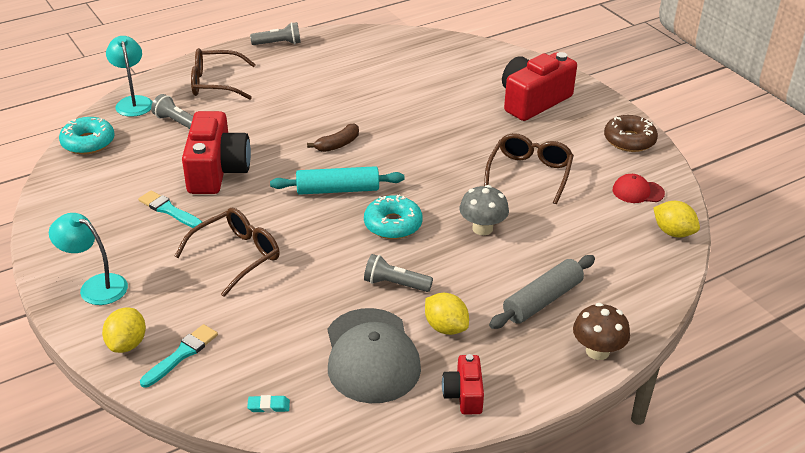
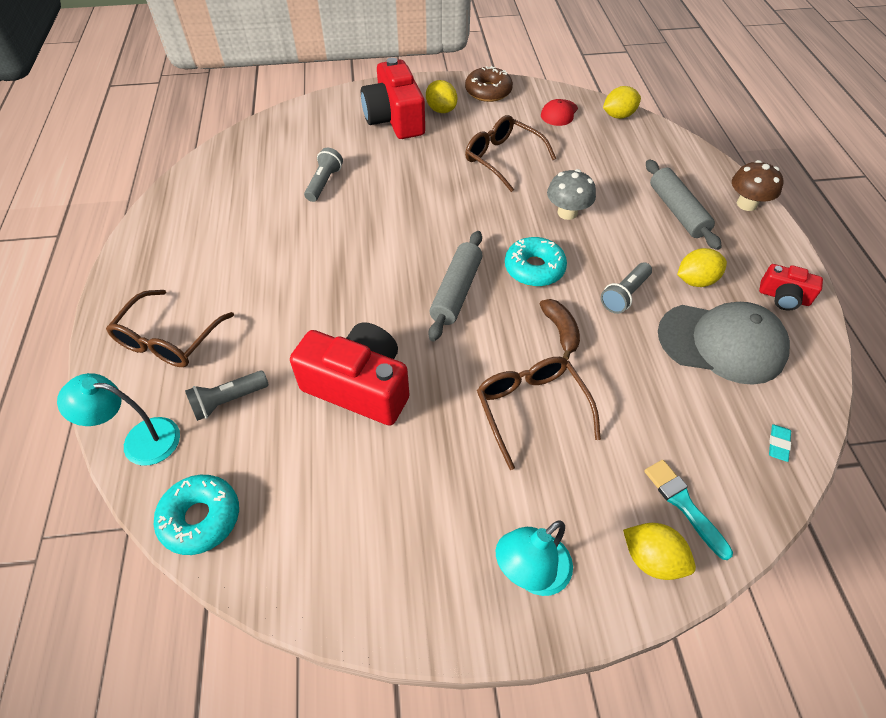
camera: 65 degrees left, 15 degrees up
turquoise brush [138,191,202,228] -> none
grey flashlight [250,22,301,45] -> grey flashlight moved to [304,148,343,202]
turquoise rolling pin [270,166,405,195] -> grey rolling pin [428,231,482,341]
brown banana [307,123,359,152] -> brown banana moved to [540,299,580,360]
none -> yellow lemon [426,80,457,113]

